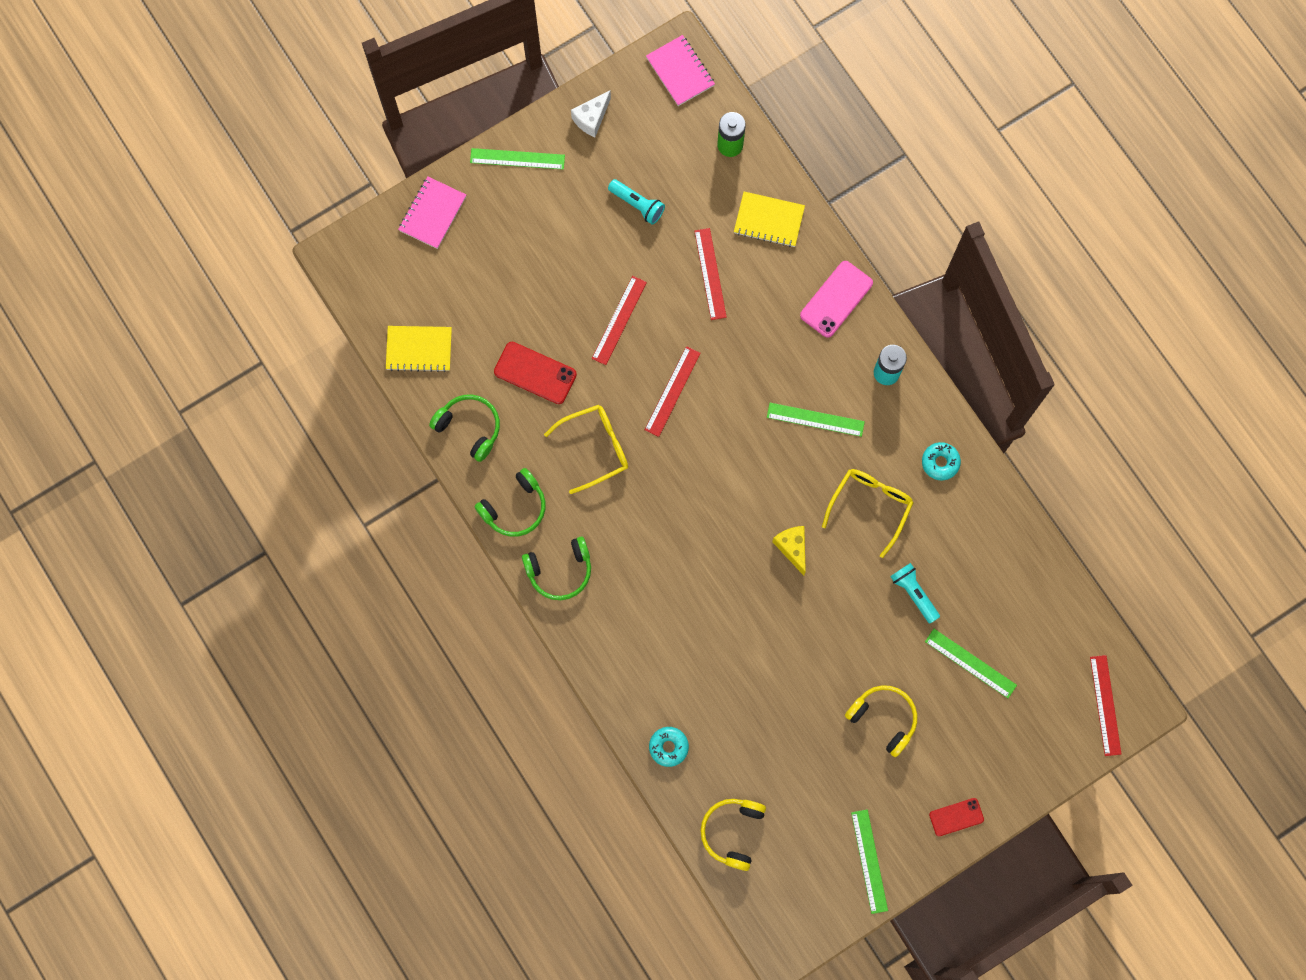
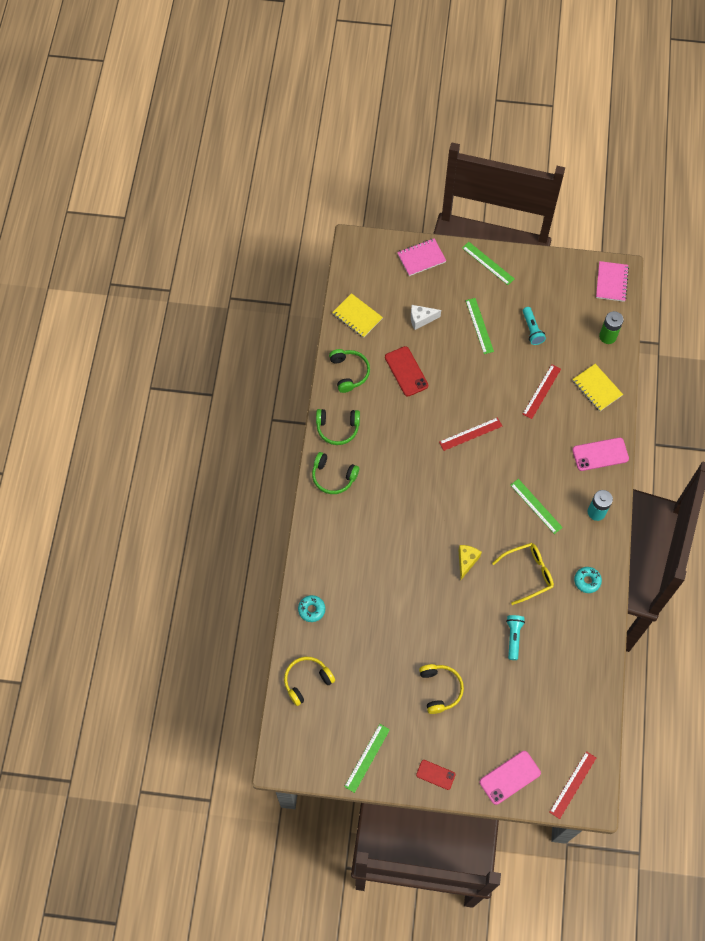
camera: 40 degrees right, 10 degrees down
yellow glasses [544,405,628,494] -> none
white cheese [571,91,611,137] -> white cheese moved to [411,305,441,330]
red ruler [592,276,647,365] -> none
green ruler [925,629,1017,698] -> green ruler moved to [465,298,494,354]
none -> pink phone [480,751,541,805]

